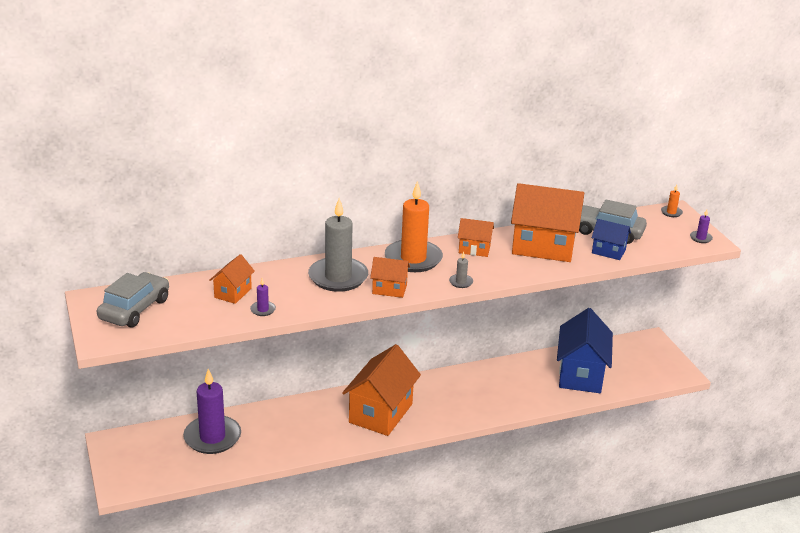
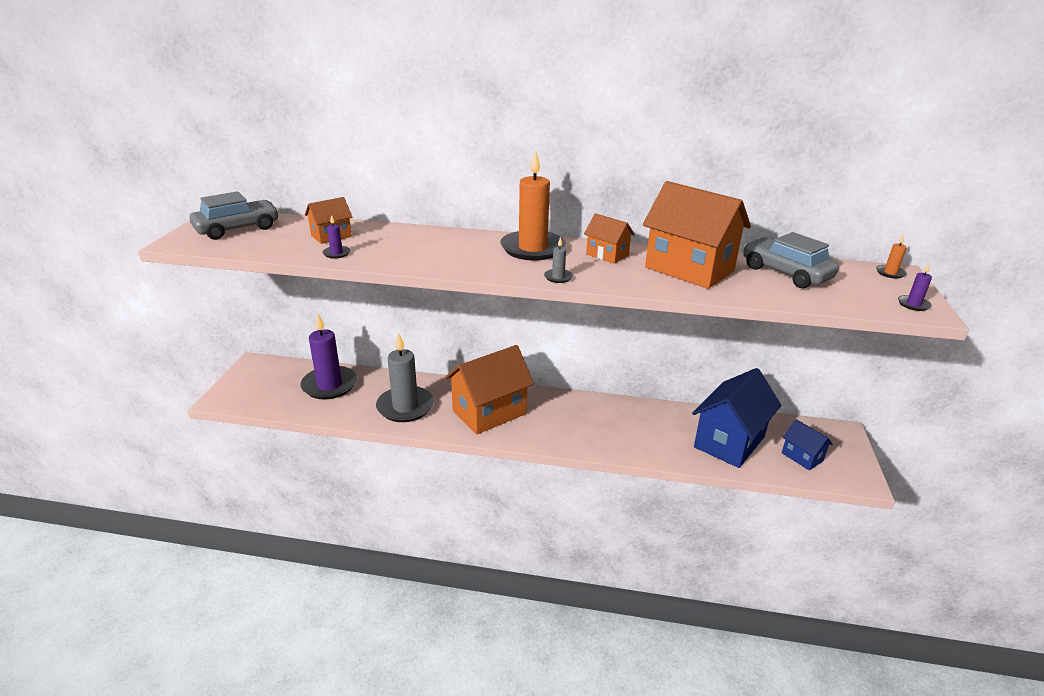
camera: 30 degrees right, 0 degrees up
grey candle [308,198,368,292] -> grey candle moved to [376,333,434,422]
orange house [370,257,410,298] -> none
blue house [592,219,631,260] -> blue house moved to [782,419,833,470]

